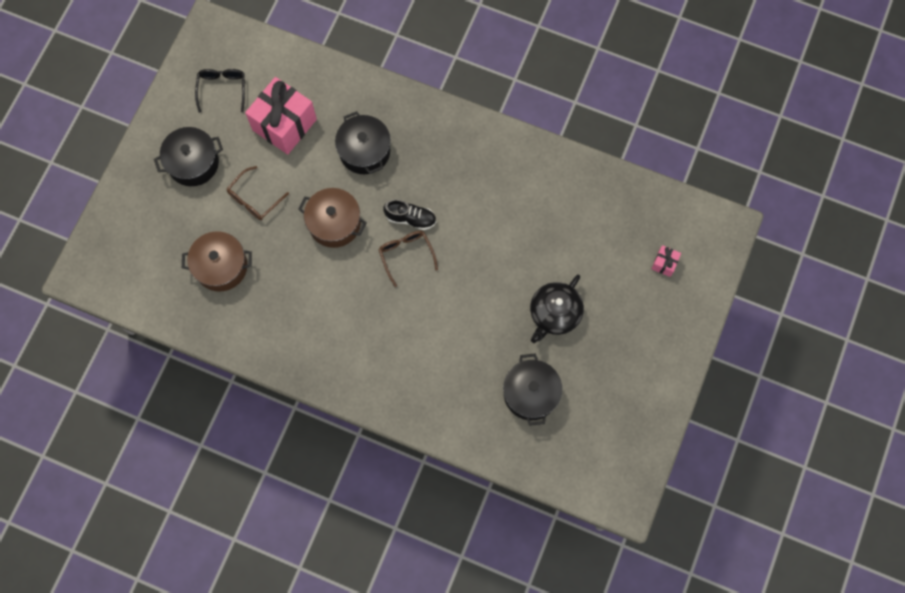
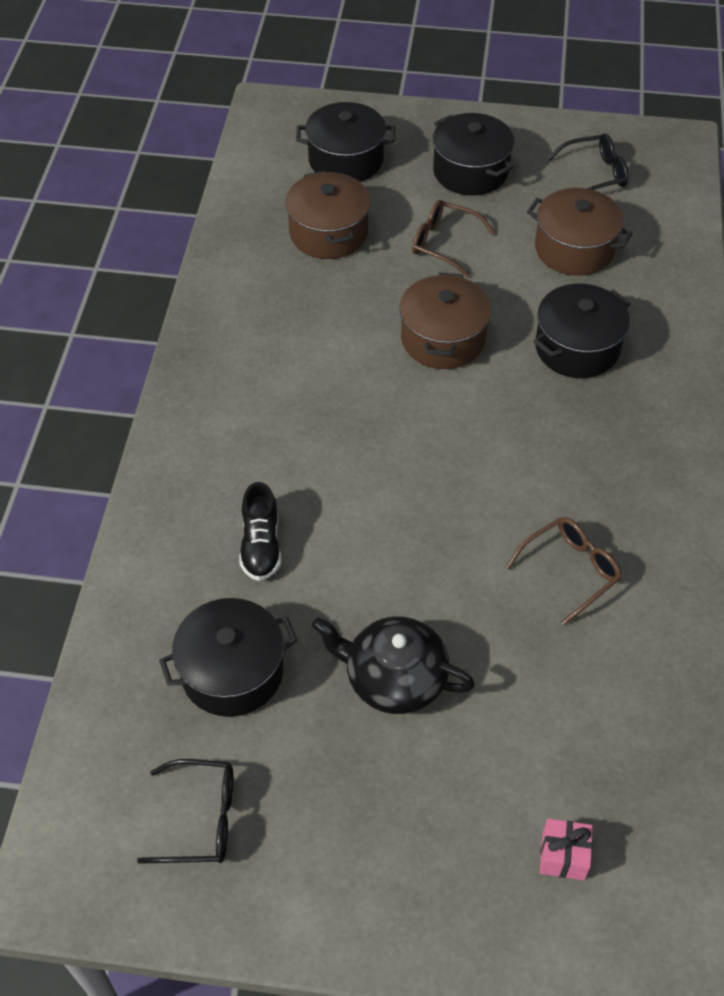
camera: 75 degrees right, 20 degrees down
pink gift [245,77,317,154] -> brown pot [527,188,633,276]
brown glasses [379,231,438,287] -> brown glasses moved to [506,517,622,625]
black shoe [383,199,436,230] -> black shoe moved to [239,482,282,581]
none -> black glasses [137,759,233,864]
none -> black pot [296,102,395,182]

